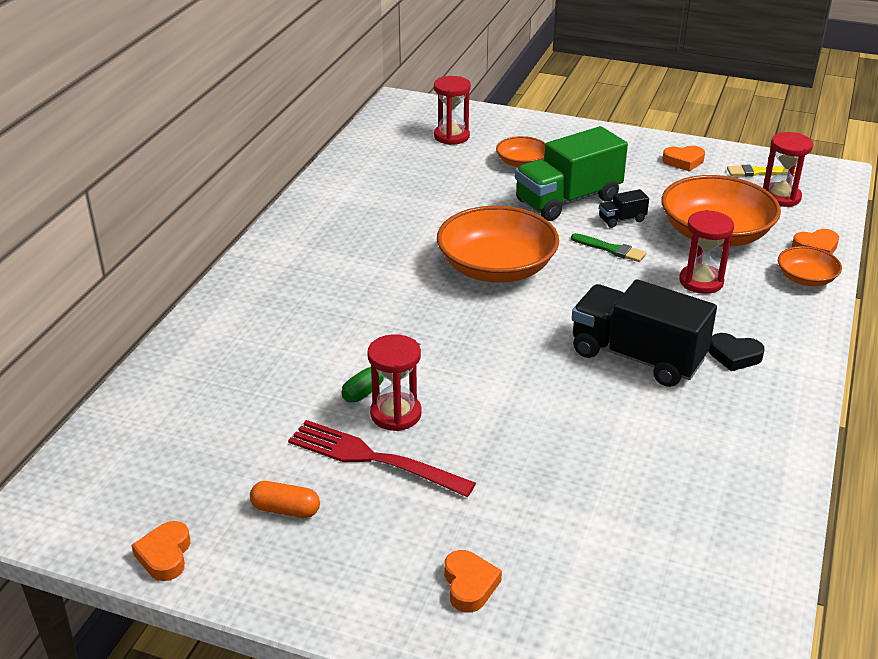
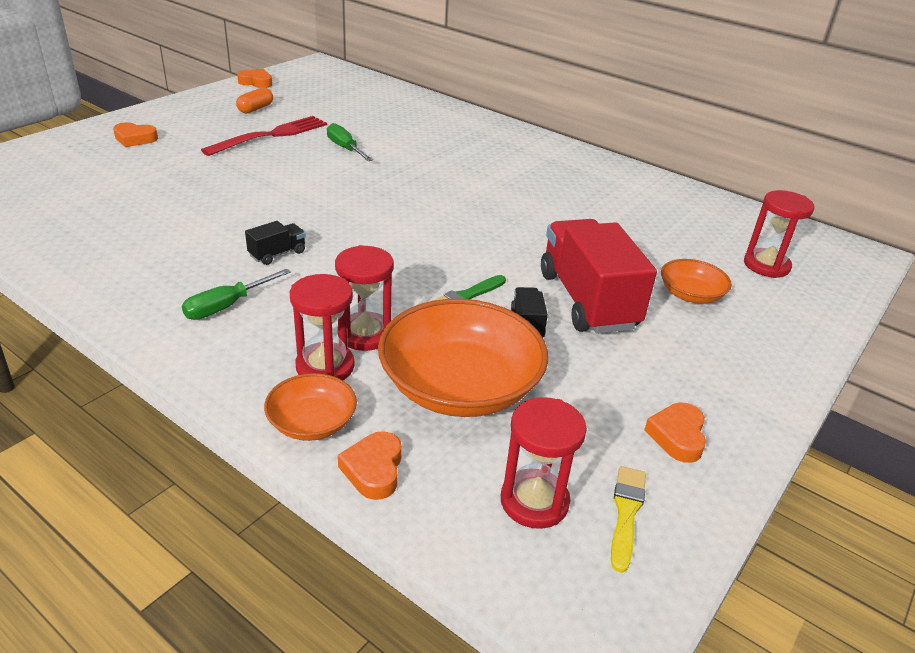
camera: 105 degrees right, 0 degrees up
red hourglass [368,334,421,431] -> red hourglass moved to [290,274,354,380]
orange bowl [437,206,559,283] -> none
green truck [515,126,628,221] -> red truck [541,219,657,334]
black truck [572,279,717,387] -> black truck [245,221,306,265], size x0.42
black heart [708,333,765,371] -> green screwdriver [182,269,291,320]

